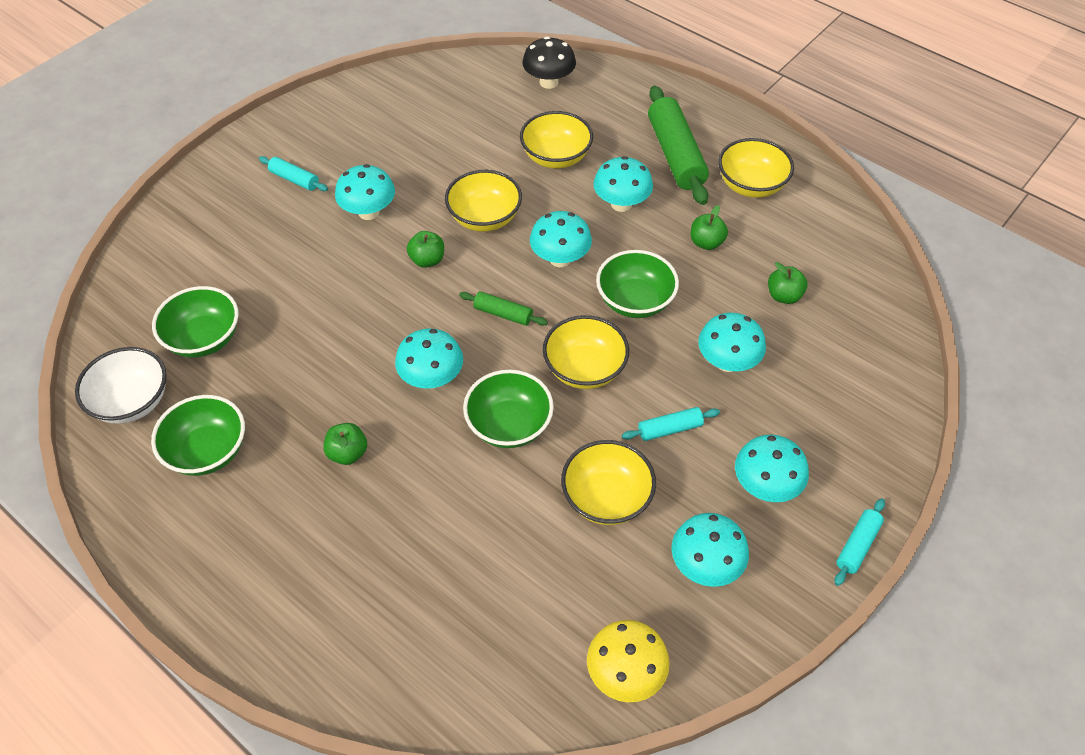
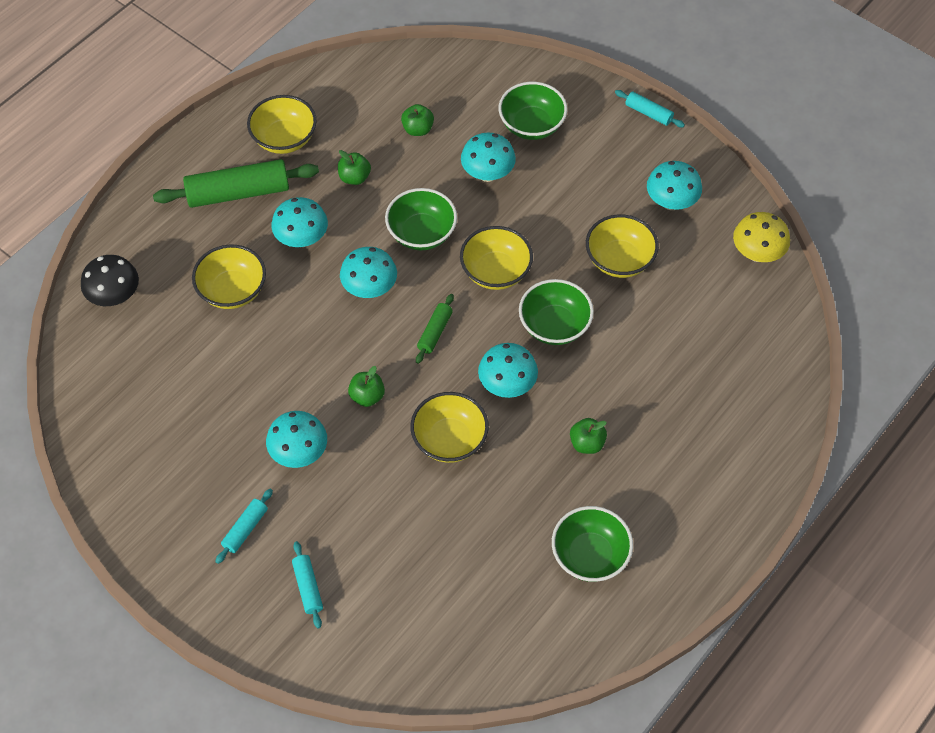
camera: 90 degrees left, 5 degrees up
white bowl [75,347,167,424] -> none
green bowl [152,286,238,358] -> green bowl moved to [499,82,567,140]
yellow bowl [445,170,522,232] -> yellow bowl moved to [410,392,489,463]
turquoise rolling pin [621,407,720,441] -> turquoise rolling pin moved to [292,541,323,628]
turquoise mushroom [735,435,809,502] -> none

